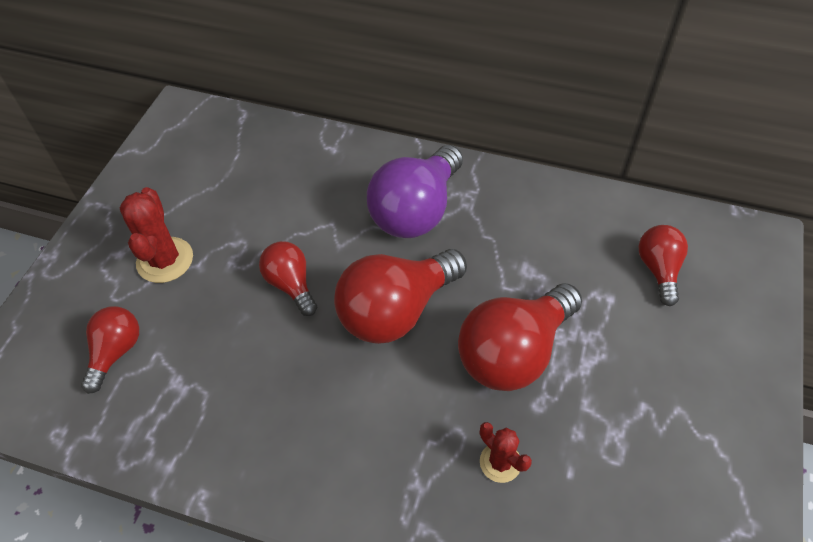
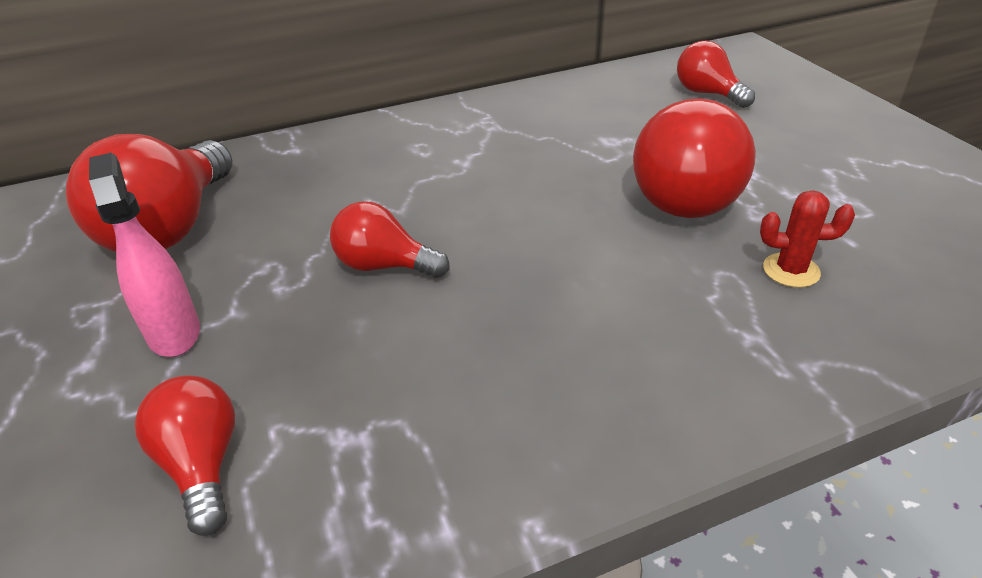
camera: 40 degrees left, 15 degrees down
red cactus [120,187,193,283] -> pink spray bottle [89,153,200,357]
red light bulb [334,249,467,344] -> red light bulb moved to [66,134,232,252]
purple light bulb [367,145,463,238] -> none

